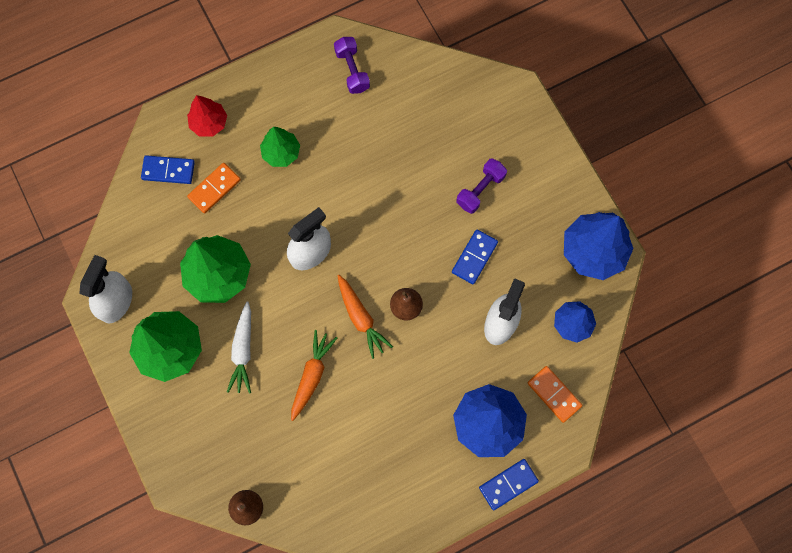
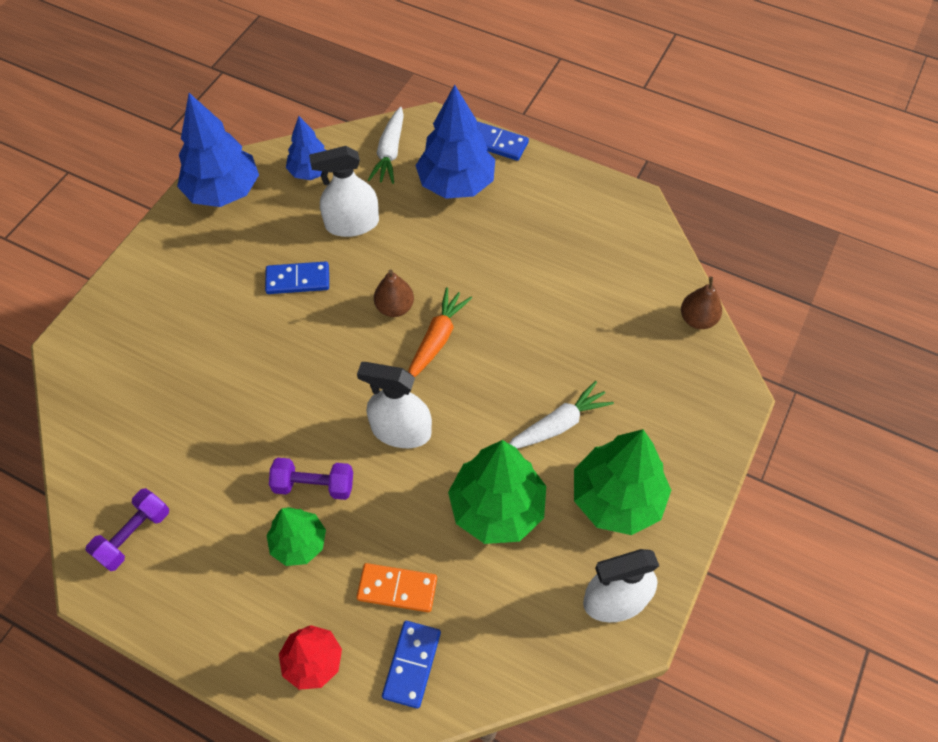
camera: 125 degrees left, 15 degrees down
blue domino [141,155,195,184] -> blue domino turned 45 degrees clockwise [382,621,441,709]
orange carrot [291,330,337,421] -> none
purple dumbbell [456,158,507,214] -> purple dumbbell moved to [269,458,353,500]
orange domino [527,366,582,423] -> white carrot [368,107,404,184]

